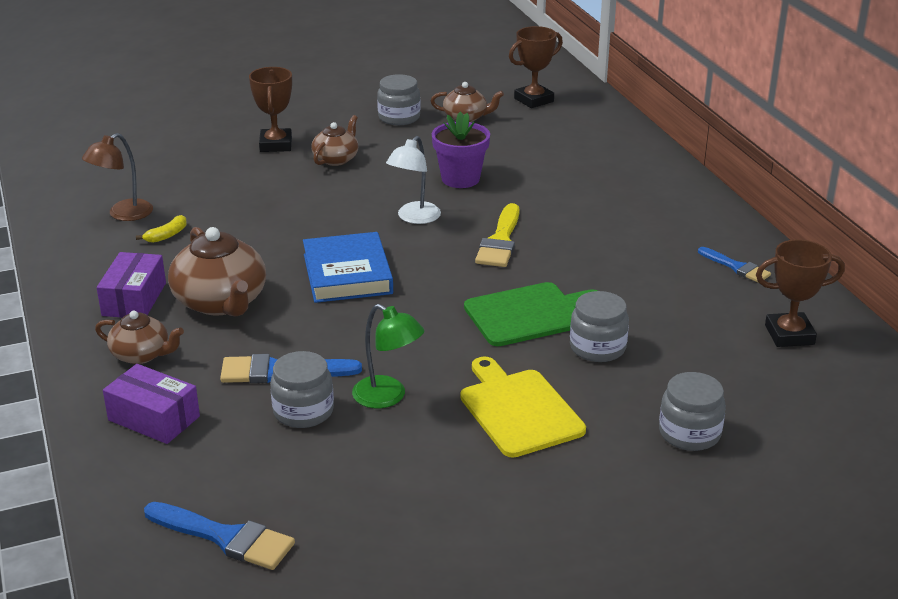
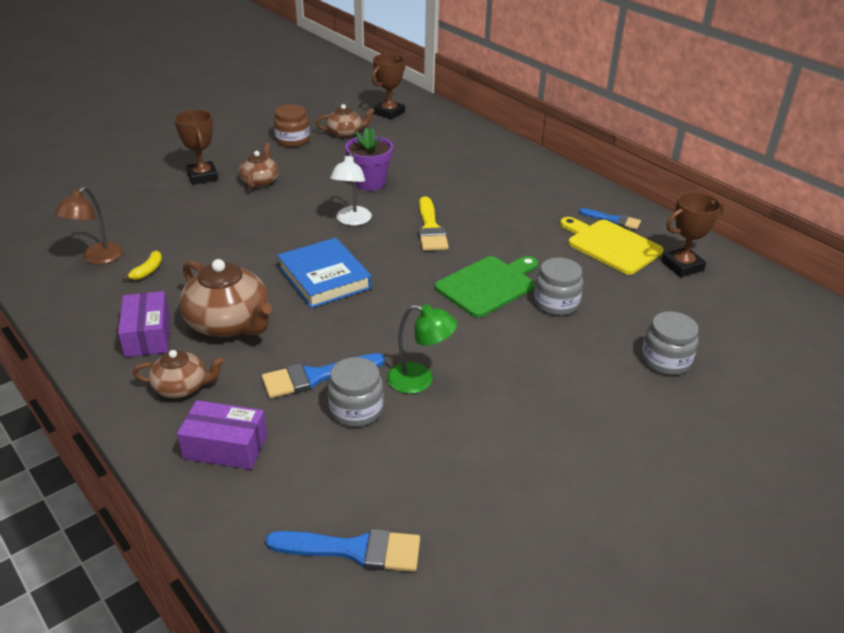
camera: 20 degrees left, 5 degrees up
grey jar [377,74,421,125] -> brown jar [274,104,310,147]
yellow cutting board [460,356,586,458] -> yellow cutting board moved to [560,217,664,275]

